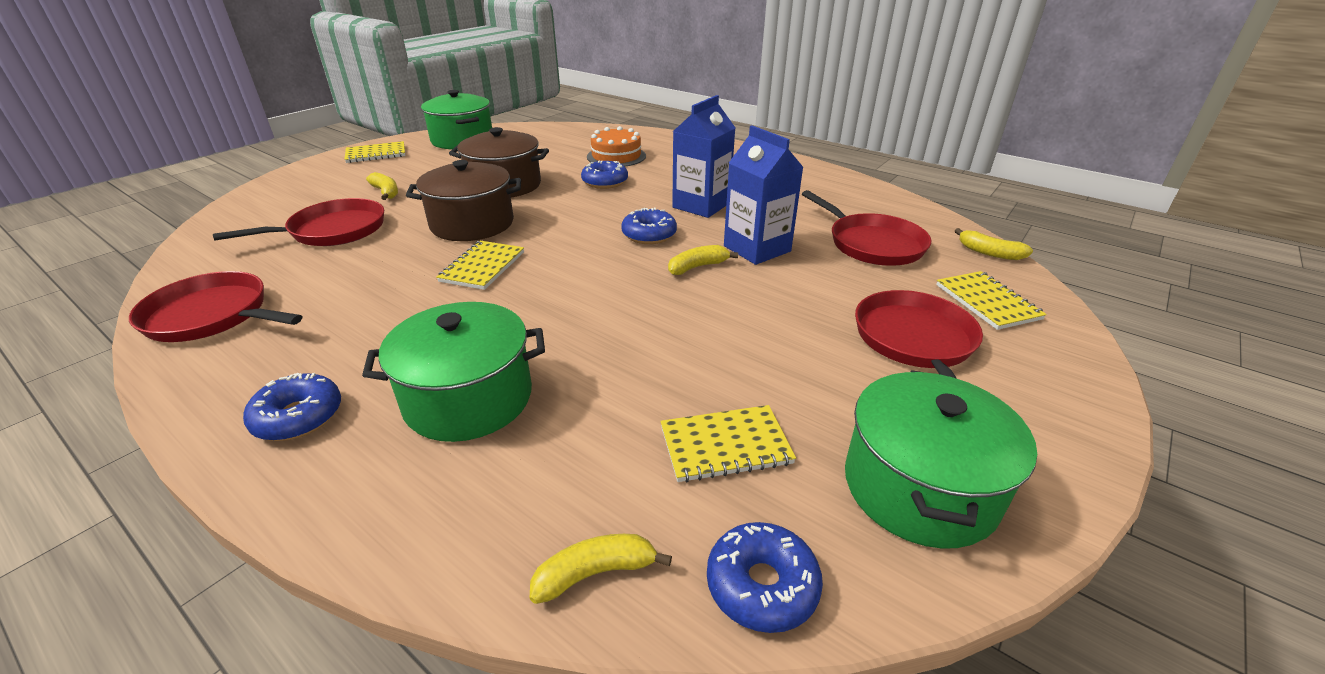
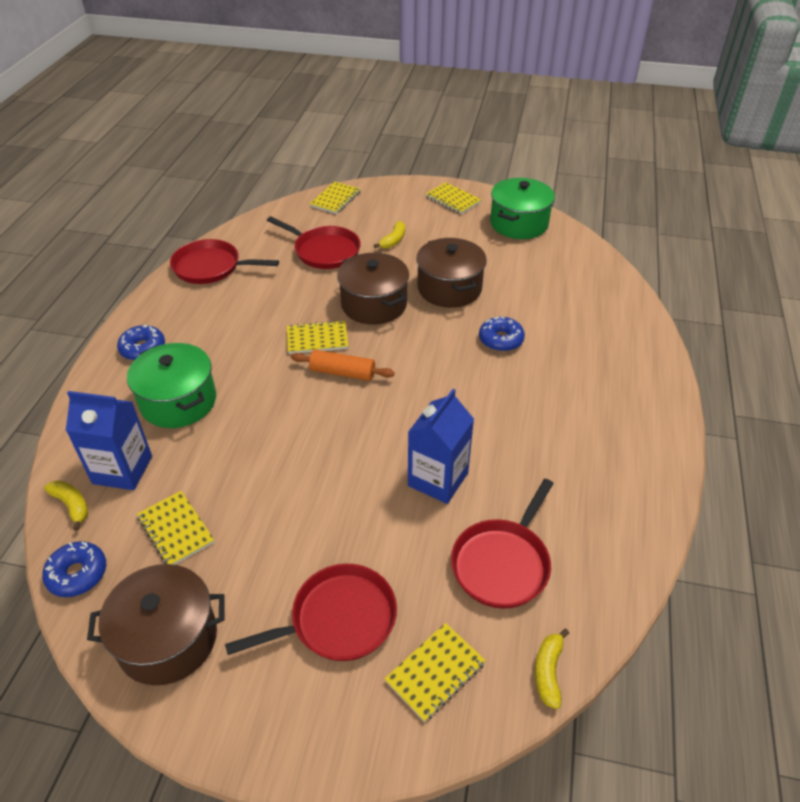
camera: 65 degrees right, 10 degrees up
red pan [129,271,302,342] -> red pan turned 75 degrees counterclockwise [170,239,279,284]
orange cake [587,126,646,167] -> none
blue donut [621,208,677,244] -> none
yellow banana [668,245,738,275] -> none
blue carton [672,95,735,218] -> blue carton moved to [66,391,152,490]
green pot [845,370,1037,549] -> brown pot [87,564,224,685]
none -> orange rolling pin [291,349,395,381]
none -> yellow notebook [310,181,361,214]

